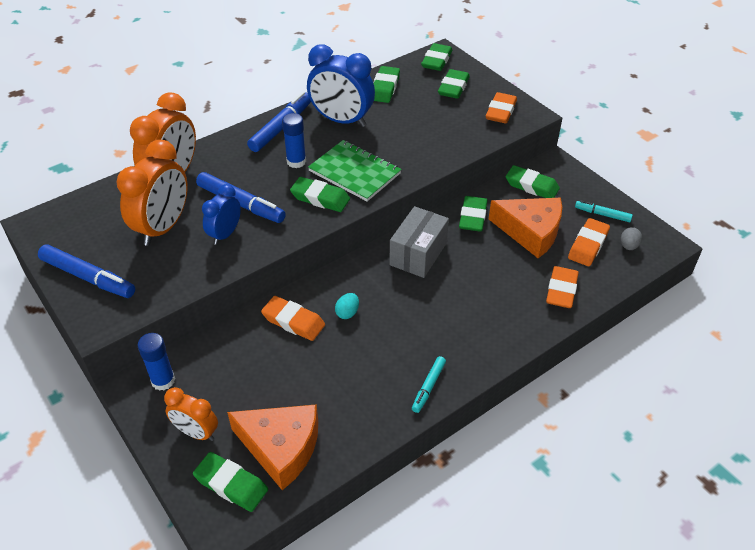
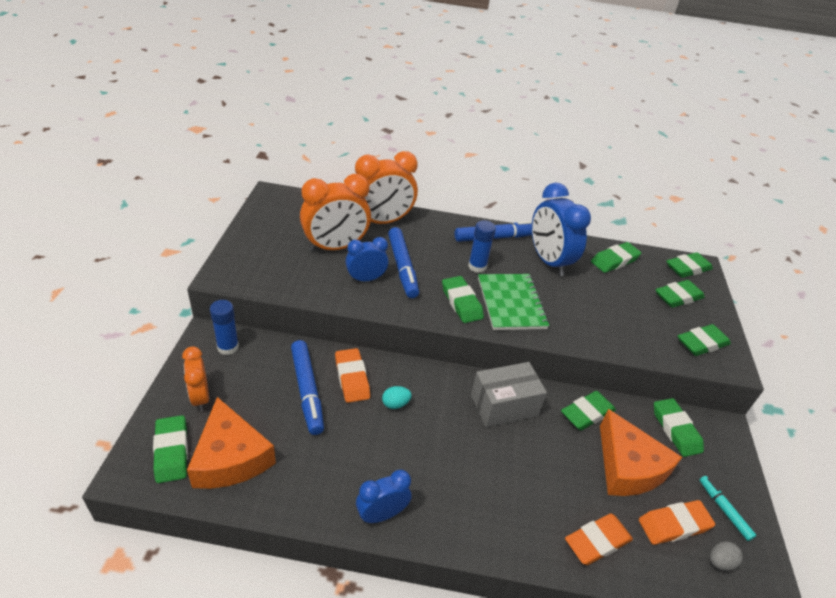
camera: 40 degrees right, 5 degrees down
blue marker [38,244,135,298] -> blue marker moved to [291,340,324,435]
turquoise marker [412,356,446,413] -> blue clock [356,470,412,523]
orange eraser [485,92,517,123] -> green eraser [678,324,731,356]

